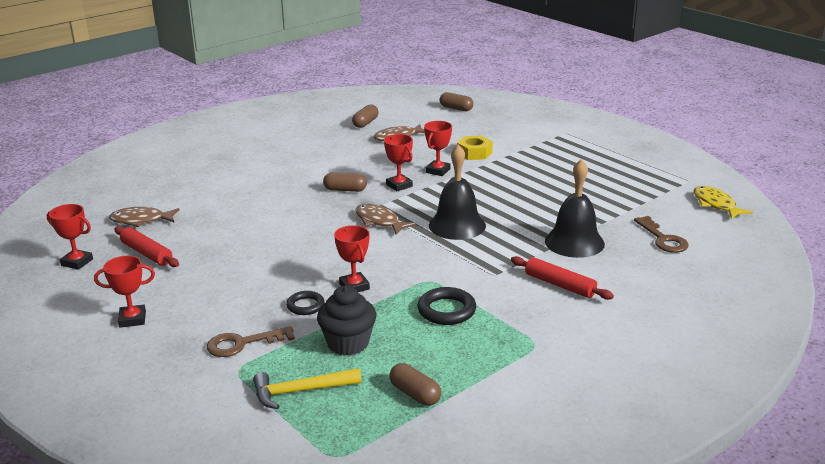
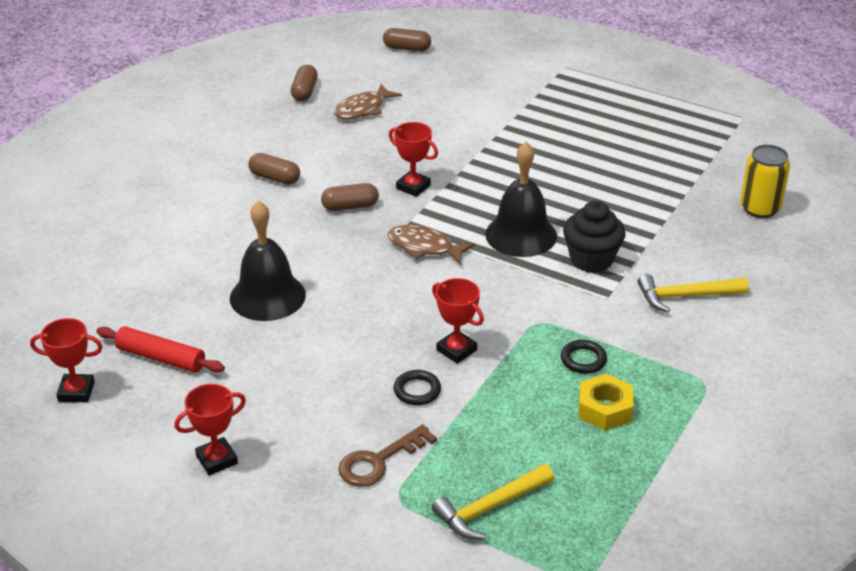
camera: 20 degrees left, 10 degrees up
brown fish [109,207,180,227] -> none
black cupcake [317,286,376,356] -> black cupcake moved to [563,201,626,273]
brown capsule [390,363,441,406] -> brown capsule moved to [248,153,300,185]
black ring [418,287,476,325] -> black ring [561,340,607,374], size x0.66
red trophy [424,121,452,176] -> none
yellow nut [457,135,493,160] -> yellow nut moved to [578,374,633,431]
red rolling pin [511,256,614,300] -> yellow hammer [638,274,749,313]
black bell [545,159,605,258] -> black bell moved to [230,201,306,321]
brown key [634,216,689,253] -> yellow can [740,144,790,218]
yellow fish [694,186,753,219] -> none

